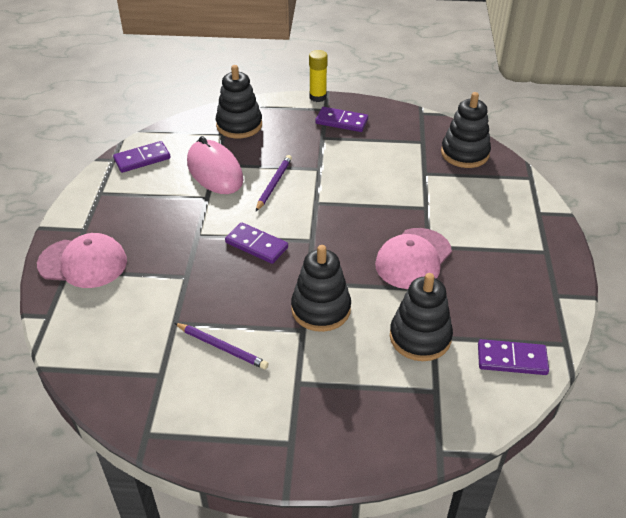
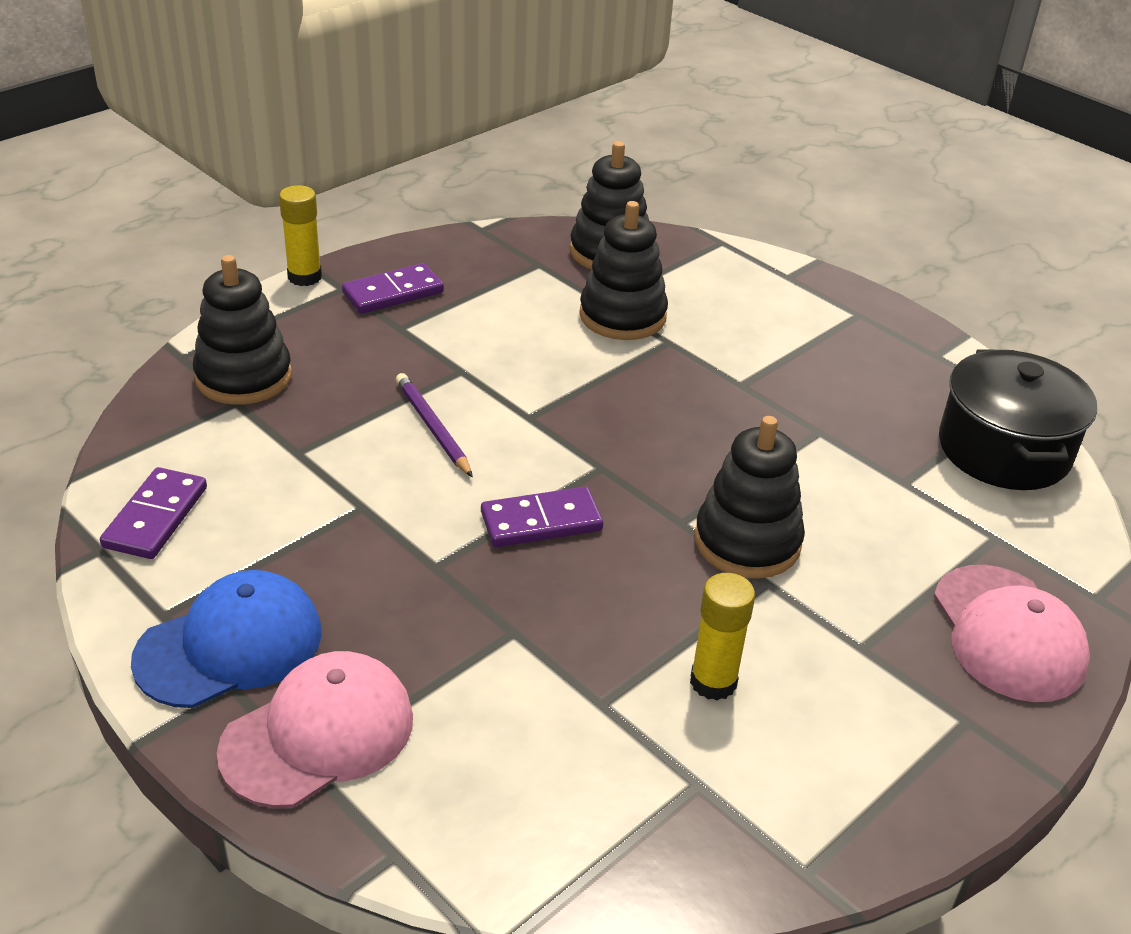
camera: 50 degrees left, 5 degrees down
purple pencil [174,323,269,369] -> yellow glue stick [690,573,755,701]
pink mouse [187,136,243,194] -> none
pink cap [375,228,452,289] -> pink cap moved to [934,565,1090,702]
black stacking toy [390,273,453,361] -> black stacking toy moved to [579,201,668,340]
purple domino [478,339,549,375] -> black pot [939,349,1097,490]
none -> blue cap [131,570,322,708]

